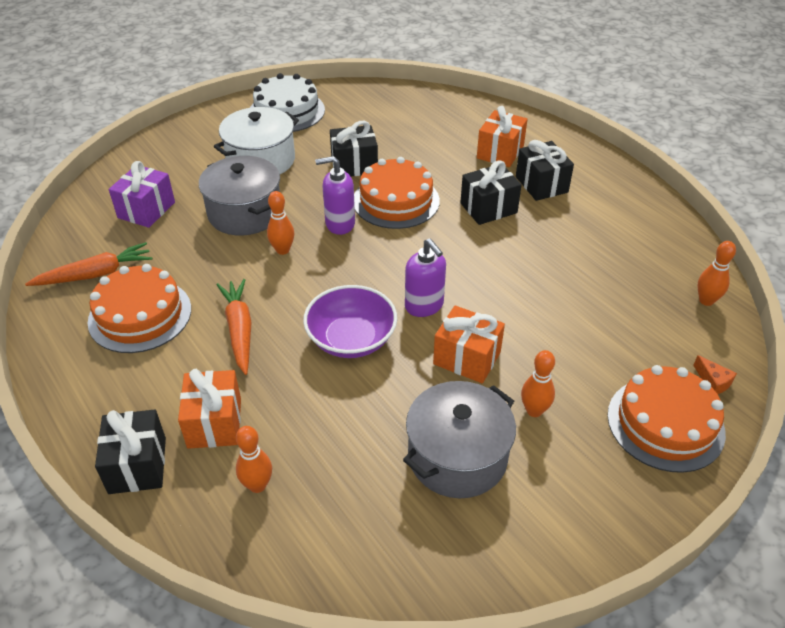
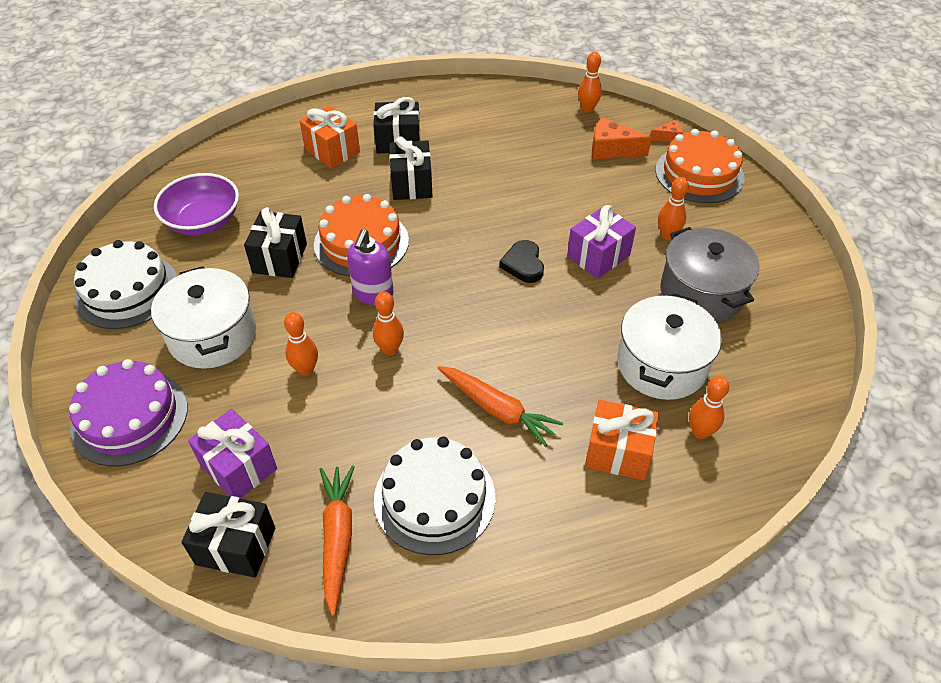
camera: 70 degrees left, 5 degrees up
orange cake [87,264,191,353] -> white cake [374,437,495,555]
black gift [95,410,166,494] -> black gift moved to [181,492,275,578]
grey pot [199,156,280,236] -> orange bowling pin [284,312,318,376]
orange carrot [217,279,252,375] -> orange carrot turned 150 degrees counterclockwise [438,366,563,447]
purple bowl [303,285,397,358] -> purple bowl moved to [154,173,239,235]
purple soap dispenser [405,238,446,317] -> black heart [499,240,544,283]
orange gift [433,305,505,383] -> purple gift [567,205,636,279]
none -> purple cake [69,359,188,466]
none -> orange cheese [592,117,652,160]
none -> white pot [617,293,722,400]

